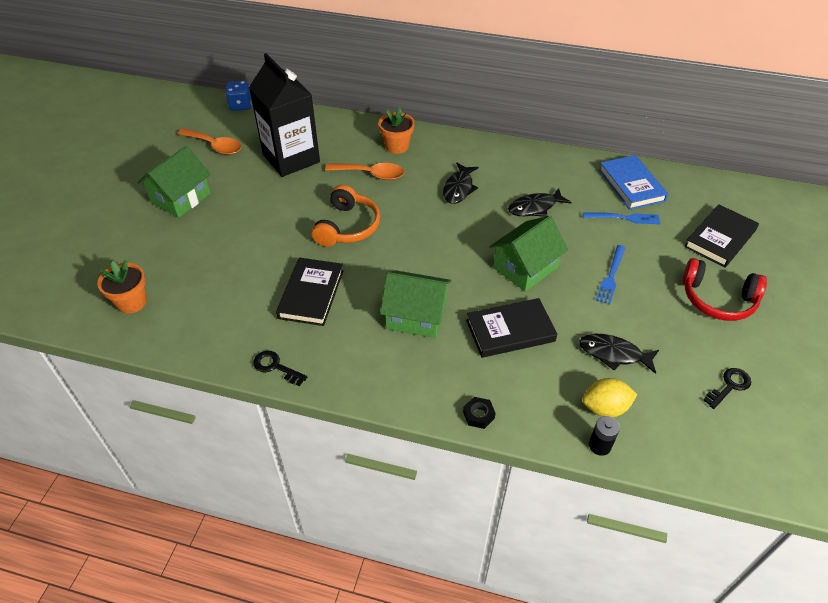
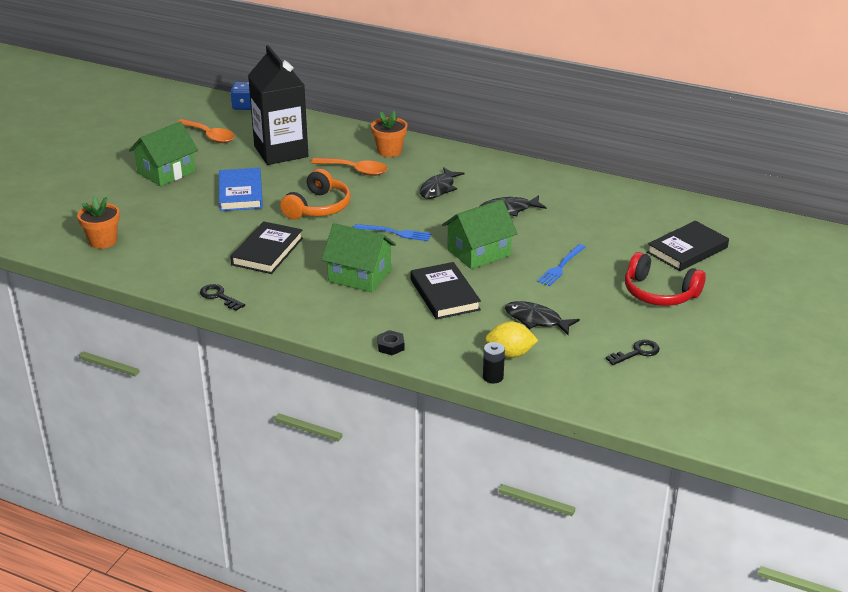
camera: 10 degrees right, 15 degrees down
black book [466,298,557,358] -> black book turned 75 degrees clockwise [410,262,481,320]
blue fork [583,212,660,224] -> blue fork moved to [353,224,431,241]
blue book [599,155,668,210] -> blue book moved to [219,168,263,211]

